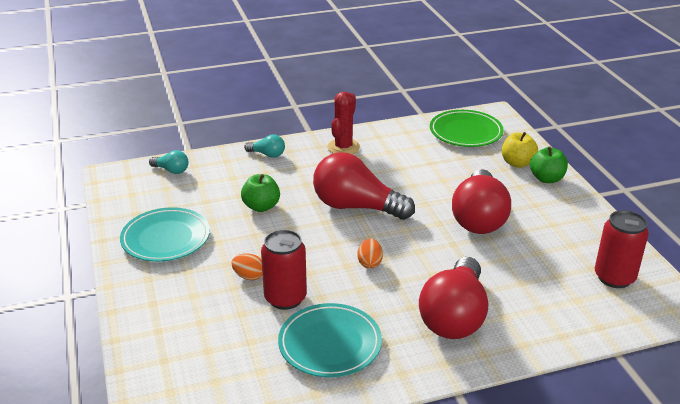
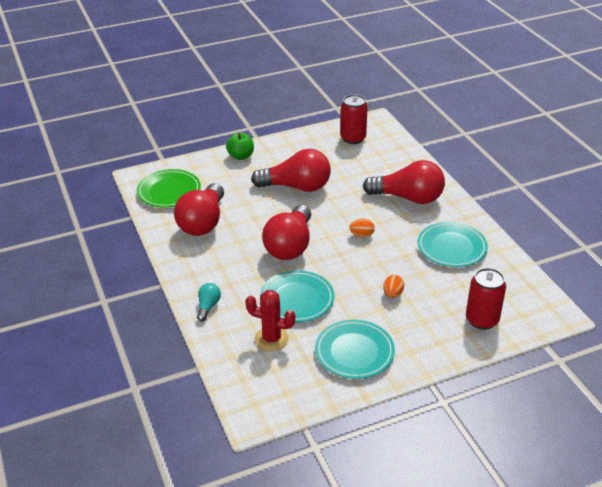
camera: 95 degrees left, 5 degrees up
turquoise light bulb [149,150,189,174] -> none
green apple [241,174,280,212] -> turquoise plate [260,270,334,322]
red can [261,229,307,310] -> red can moved to [466,268,506,330]
red cactus [327,92,360,154] -> red cactus moved to [245,290,295,351]
yellow apple [502,132,538,168] -> none
none -> red light bulb [174,183,224,236]

